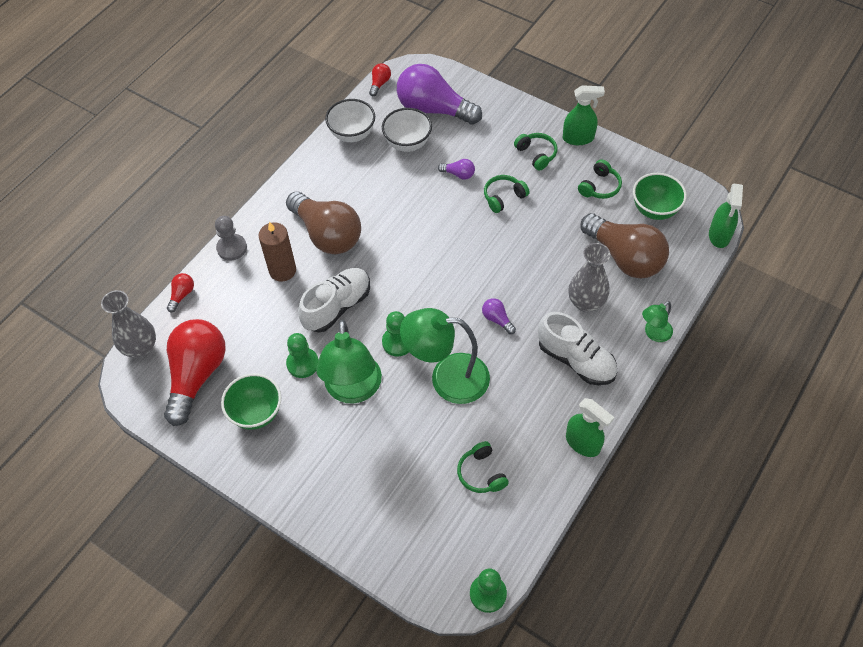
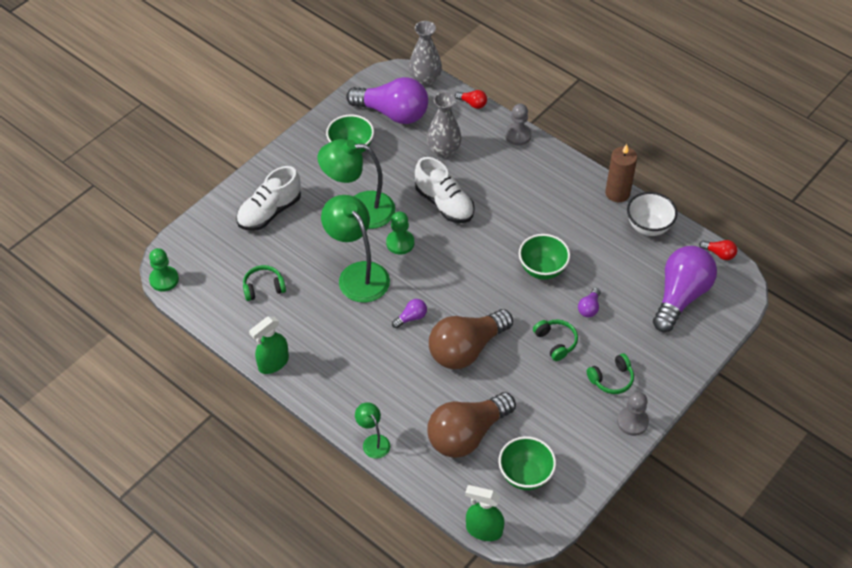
camera: 95 degrees right, 5 degrees down
red light bulb [164,319,226,426] -> purple light bulb [346,77,428,124]
brown candle [258,221,296,281] -> brown candle moved to [605,144,637,202]
brown light bulb [286,192,361,254] -> brown light bulb moved to [429,309,513,369]
green pawn [286,333,319,378] -> none
white bowl [382,108,432,152] -> none
green lamp [400,308,490,404] -> green lamp turned 45 degrees counterclockwise [321,195,390,303]
white shoe [538,312,617,385] -> white shoe moved to [236,166,301,231]
green spray bottle [563,85,605,145] -> grey pawn [617,392,649,436]
grey vase [568,243,610,312] -> grey vase moved to [427,92,462,158]
green headphones [578,159,622,199] -> none
none -> green bowl [519,234,570,280]

